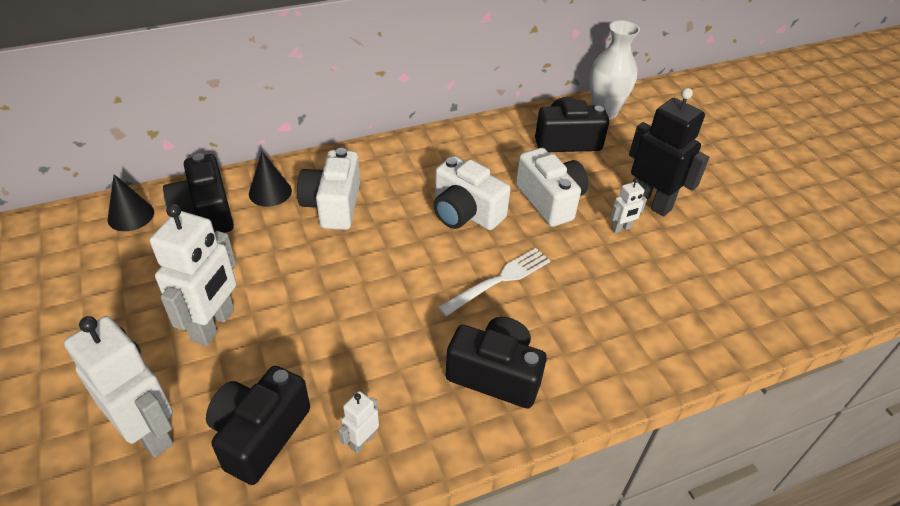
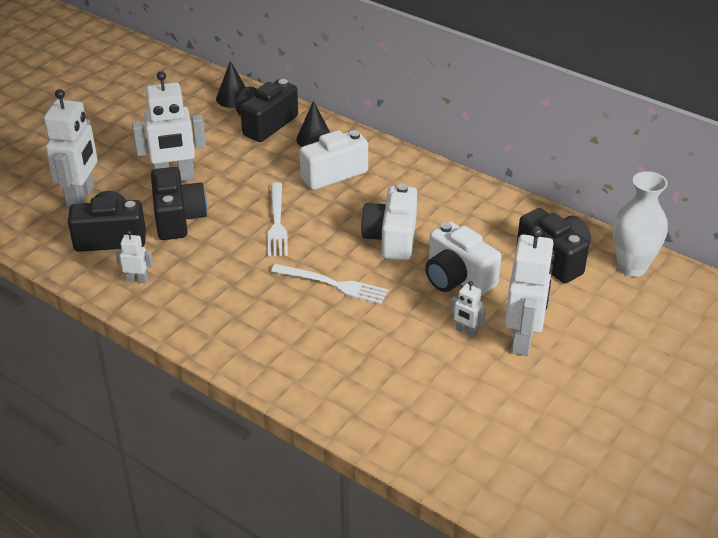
camera: 60 degrees right, 5 degrees down
black camera [446,317,547,408] -> black camera moved to [151,167,207,240]
white camera [516,148,588,227] -> white camera turned 105 degrees clockwise [425,221,501,296]
black robot [629,88,709,216] -> white robot [505,226,555,356]
none -> white fork [267,182,288,257]

